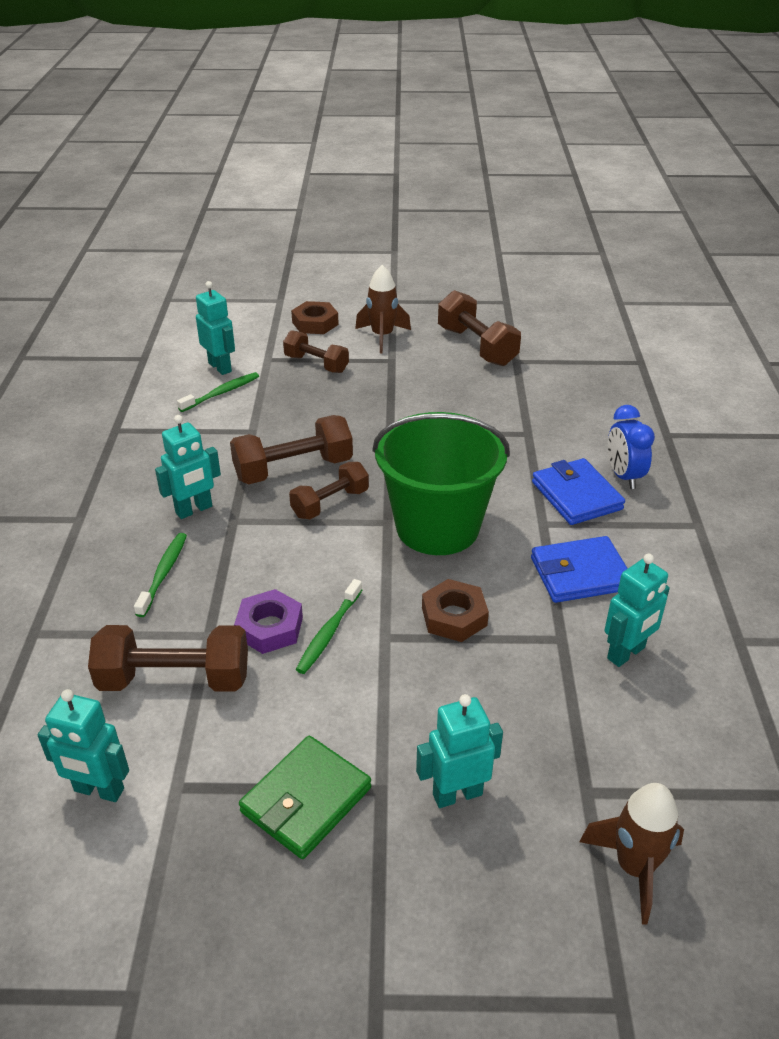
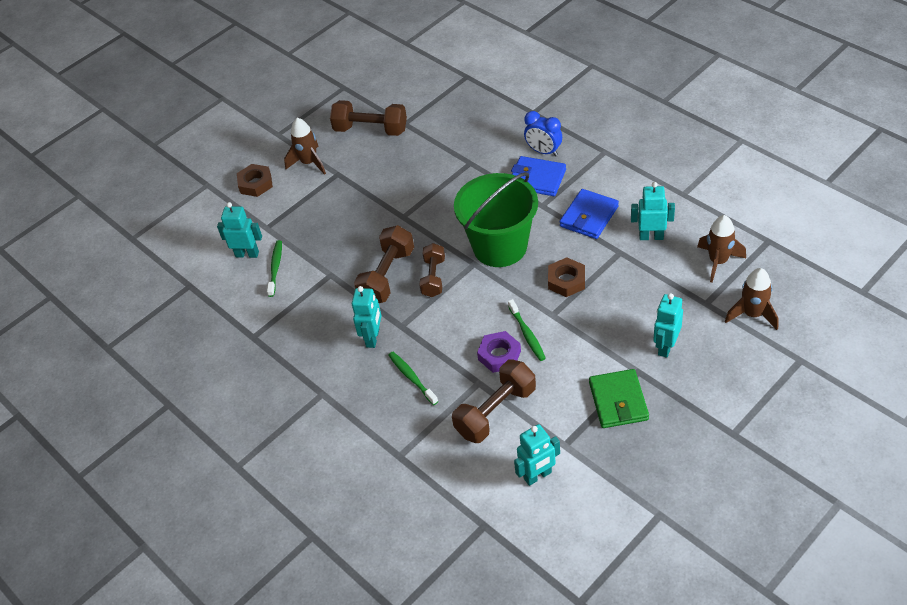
camera: 40 degrees left, 10 degrees up
brown dumbbell [283,330,349,373] -> none
turquoise robot [605,554,670,667] -> turquoise robot turned 90 degrees counterclockwise [631,182,675,240]
none -> brown rocket [697,215,746,282]

